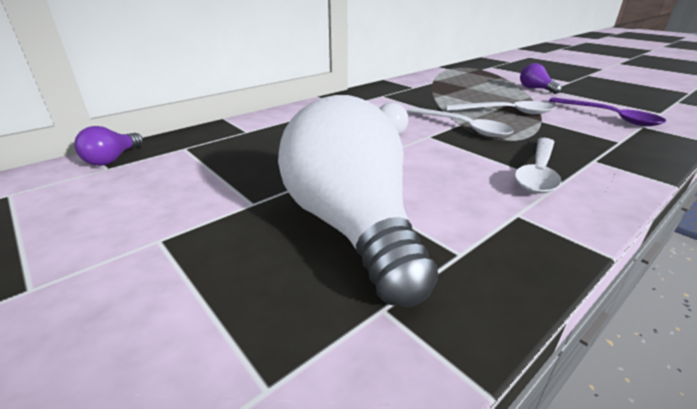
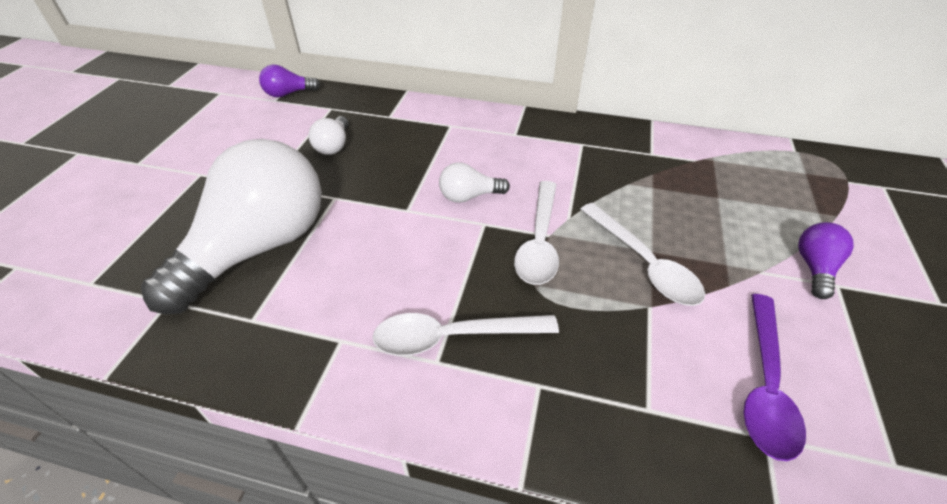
camera: 55 degrees right, 15 degrees up
none -> white light bulb [309,116,349,155]

